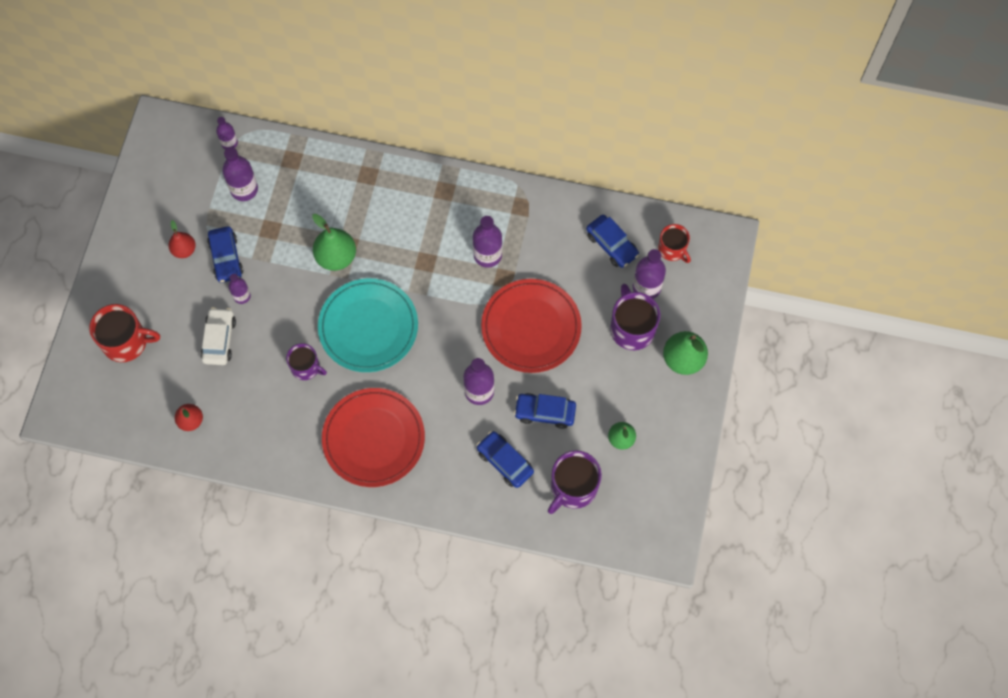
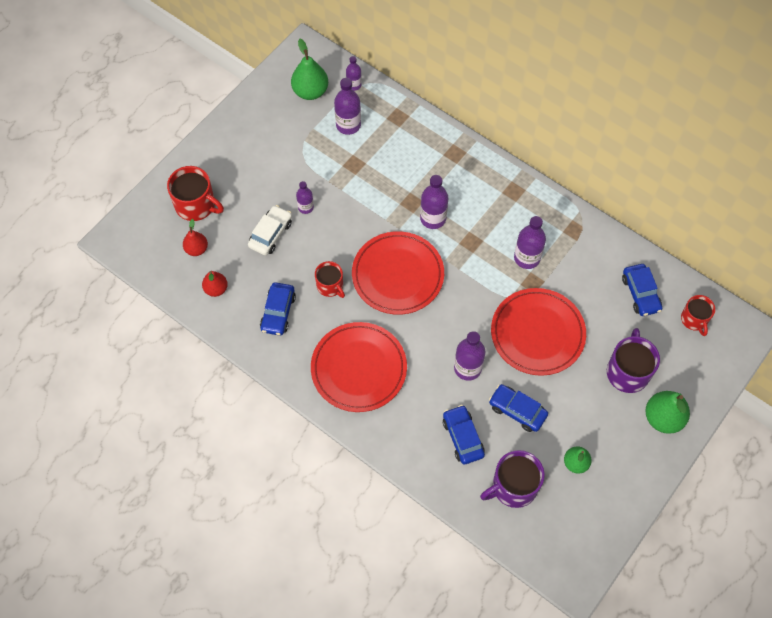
camera: 25 degrees right, 5 degrees down
red pear [168,220,196,258] -> red pear moved to [183,219,208,256]
blue car [207,226,244,283] -> blue car moved to [260,282,296,336]
purple mug [286,343,327,380] -> red mug [315,261,345,298]
green pear [312,214,356,271] -> green pear moved to [291,39,328,100]
turquoise plate [318,278,418,372] -> red plate [352,231,444,315]
purple bottle [633,249,666,299] -> purple bottle moved to [420,175,448,229]

